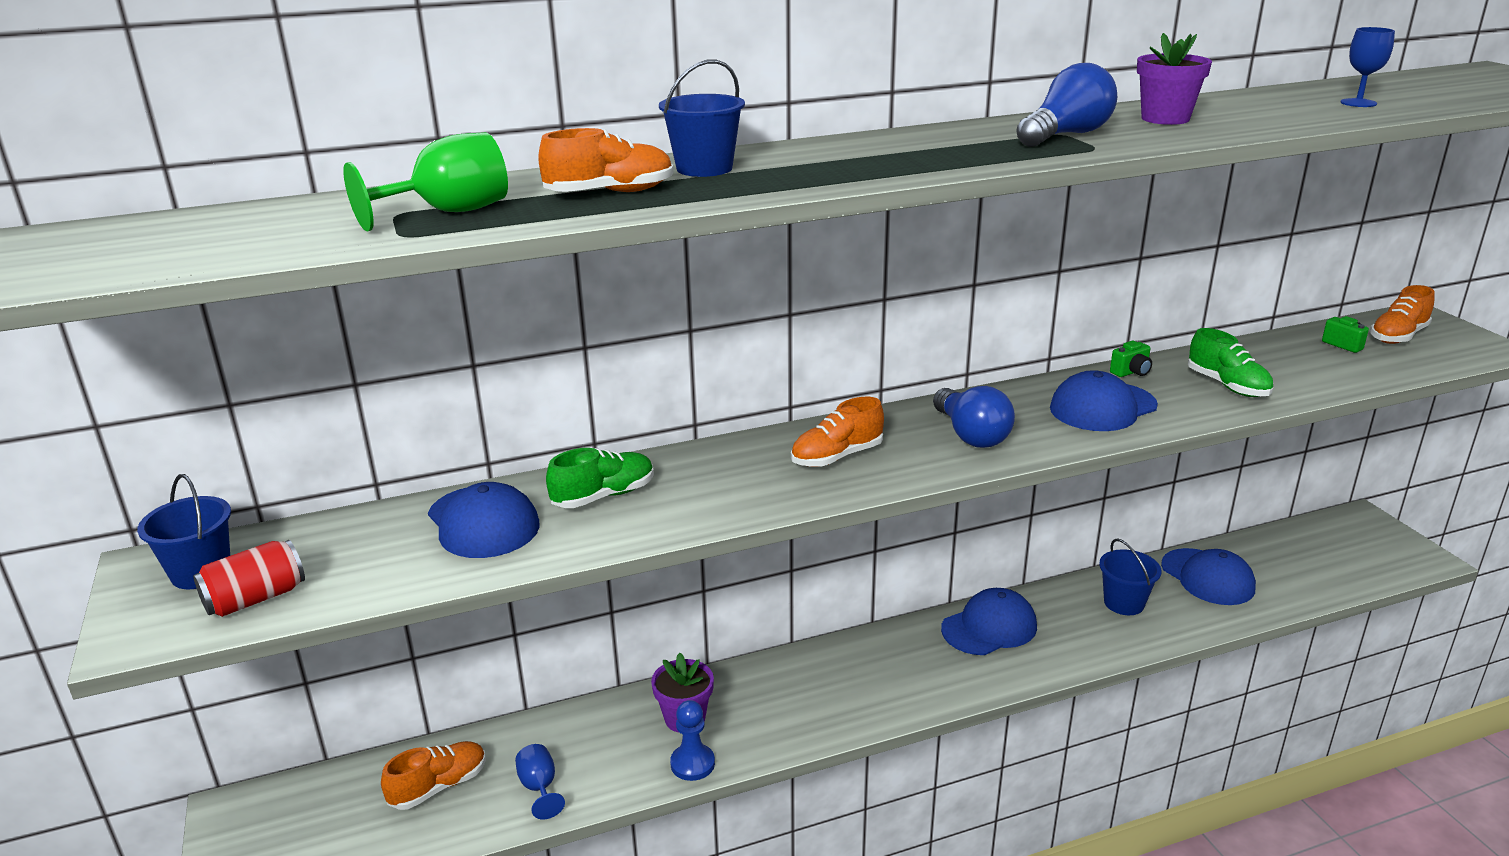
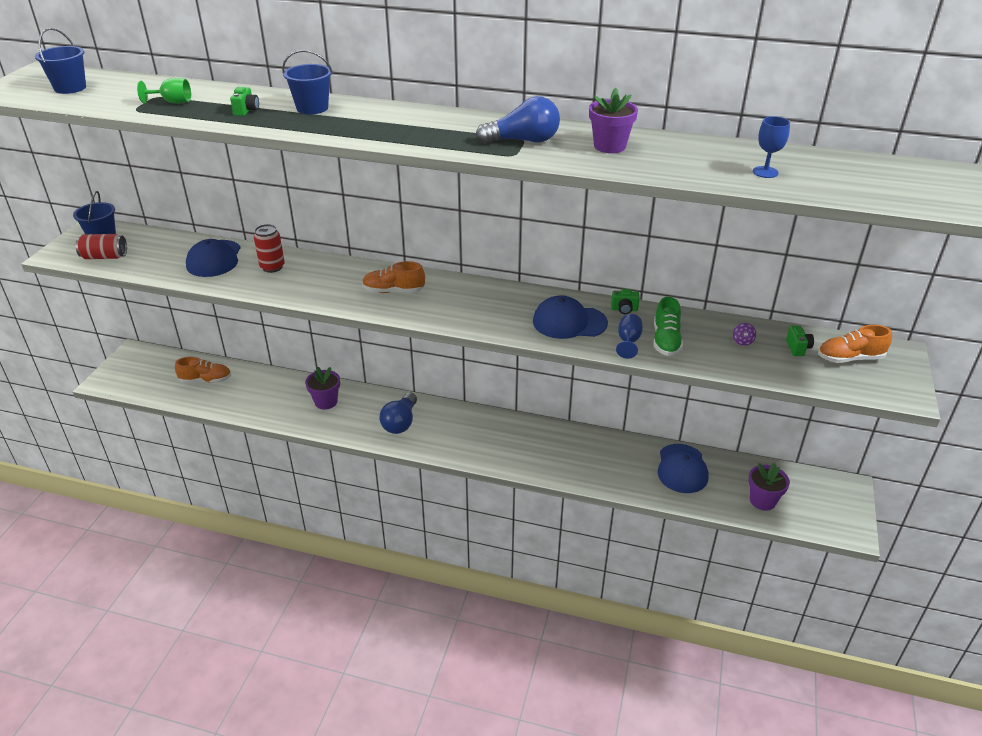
camera: 35 degrees right, 10 degrees up
green goblet [343,132,508,231] -> green goblet [137,78,191,104], size x0.65
blue goblet [515,744,565,819] -> blue goblet moved to [616,314,643,359]
orange shoe [538,128,674,192] -> green camera [230,87,259,116]
green shoe [546,448,654,508] -> red can [254,224,285,273]
blue pawn [670,700,715,781] -> none
blue light bulb [933,386,1015,448] -> blue light bulb moved to [379,392,417,434]
blue cap [941,588,1037,655] -> none
blue bucket [1099,538,1162,615] -> blue bucket moved to [35,28,86,94]
none -> purple spinning top [733,323,756,346]
none -> purple flower pot [748,463,790,511]

